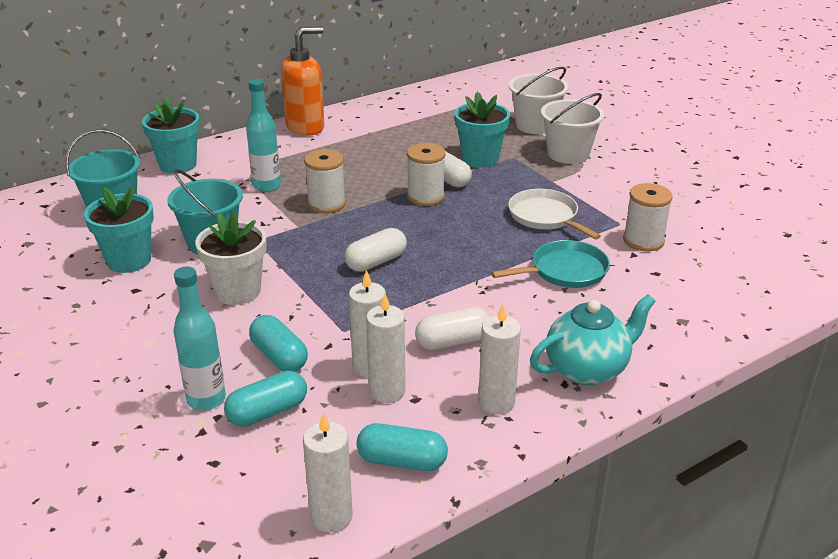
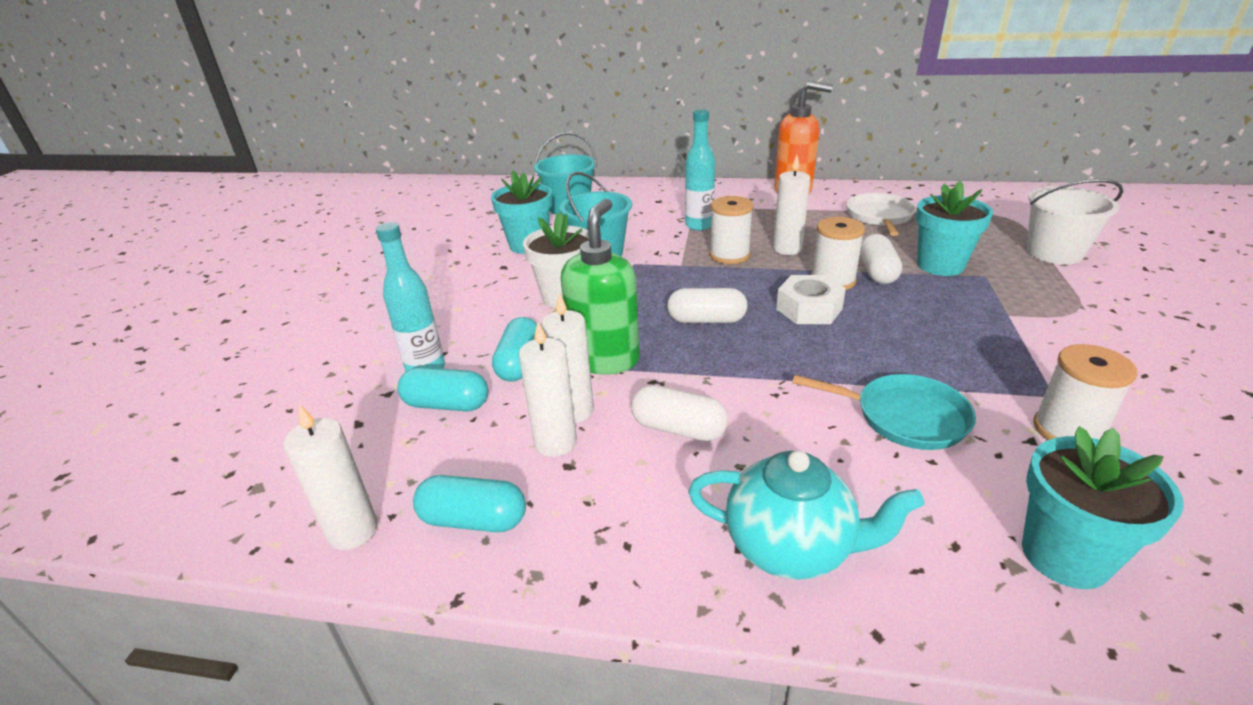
camera: 45 degrees right, 0 degrees up
turquoise flower pot [142,97,200,174] -> turquoise flower pot moved to [1022,426,1184,589]
turquoise capsule [357,423,448,471] -> turquoise capsule turned 45 degrees counterclockwise [413,475,526,532]
white candle [478,304,521,414] -> white candle moved to [773,155,810,255]
white pan [508,189,601,239] -> white pan moved to [846,193,916,236]
white bucket [541,93,604,164] -> none
none -> green soap dispenser [561,199,640,375]
none -> white nut [776,275,846,324]

